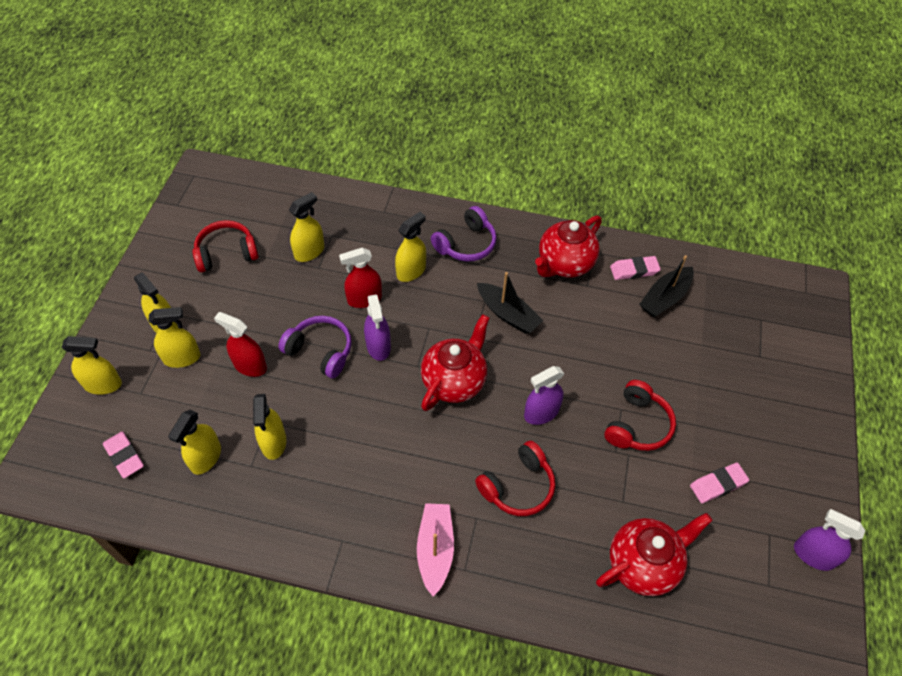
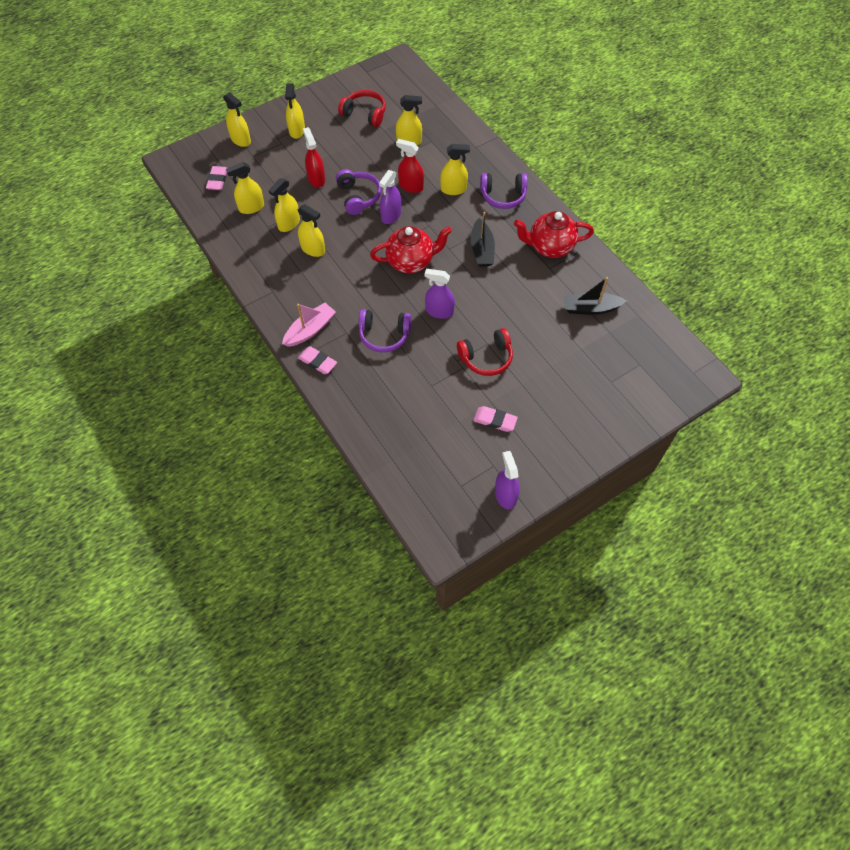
camera: 45 degrees right, 5 degrees up
yellow spray bottle [149,307,201,368] -> yellow spray bottle moved to [298,204,325,257]
red headphones [475,441,555,516] -> purple headphones [359,309,411,352]
red teapot [596,513,712,596] -> none
pink eraser [610,256,661,280] -> pink eraser moved to [298,346,337,374]

